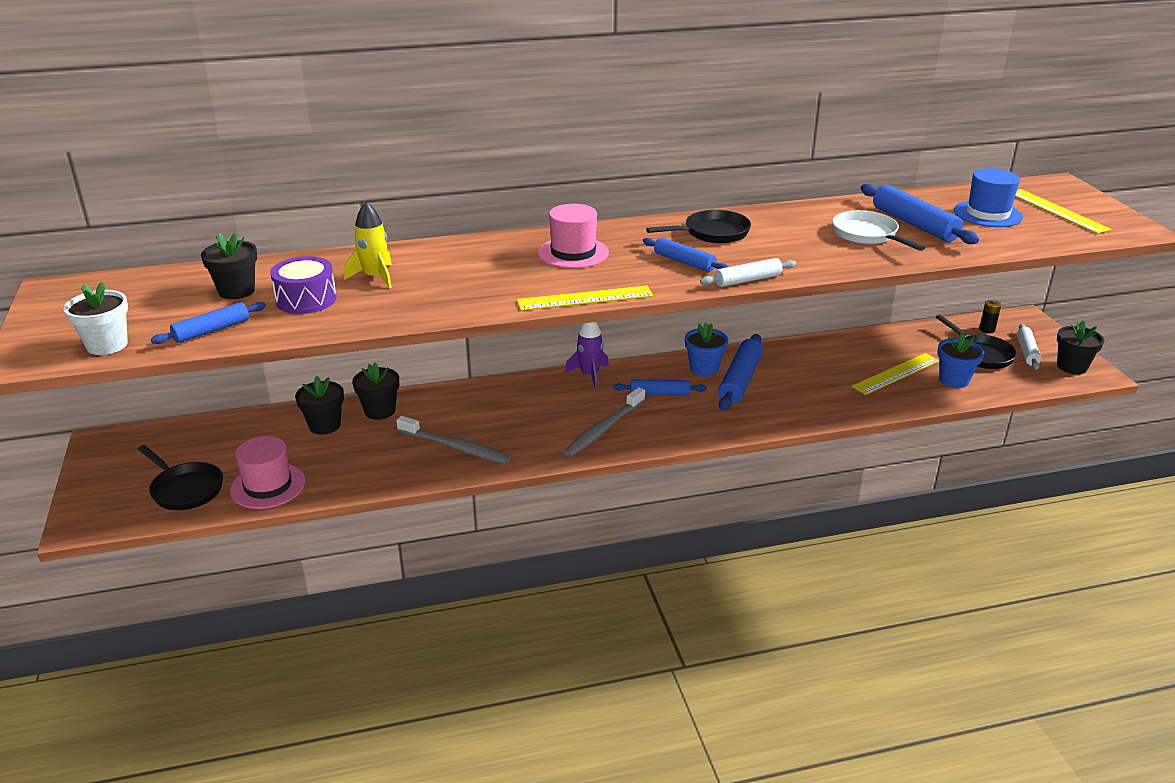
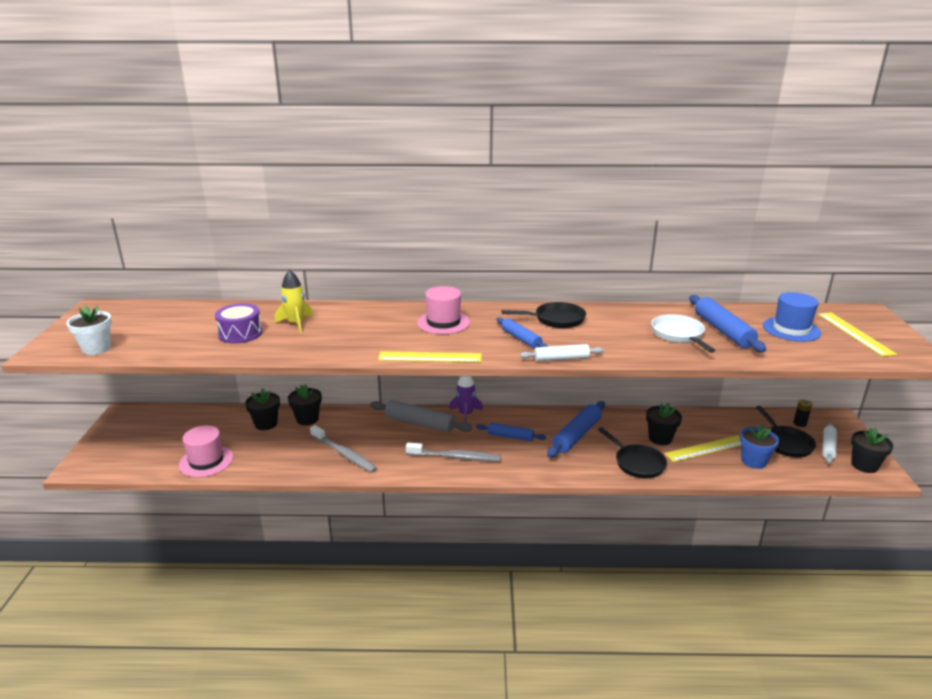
camera: 15 degrees right, 5 degrees down
black pan [138,445,223,510] -> black pan moved to [598,427,667,478]
blue rolling pin [151,302,266,344] -> none
black flower pot [201,232,257,299] -> black flower pot moved to [646,403,682,445]
grey toothbrush [563,387,645,457] -> grey toothbrush turned 135 degrees counterclockwise [406,443,501,461]
blue flower pot [685,323,728,377] -> none
none -> grey rolling pin [370,400,472,433]

